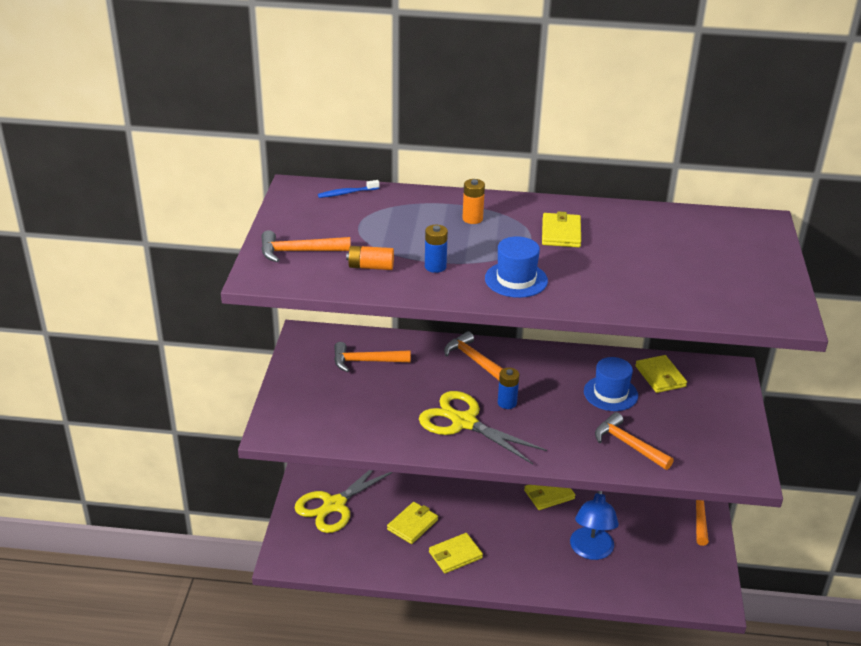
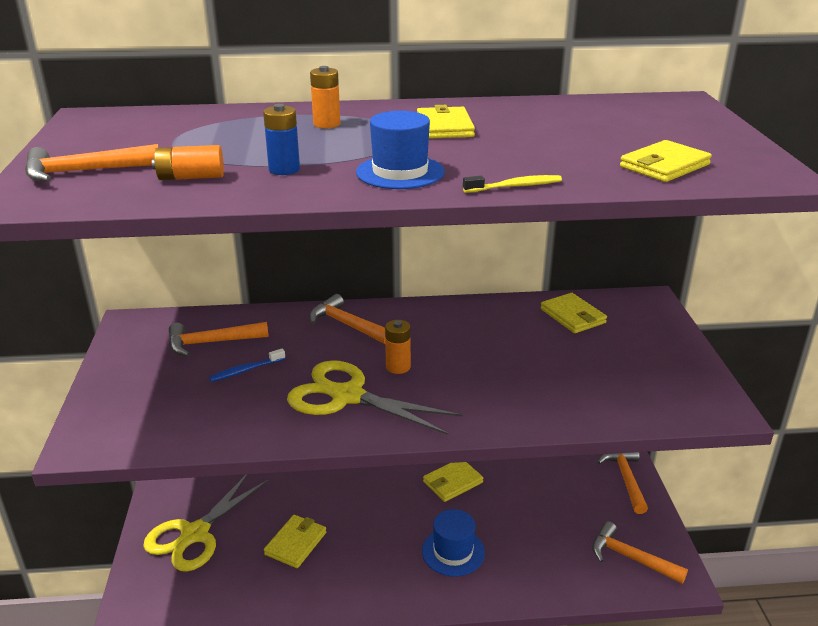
camera: 10 degrees left, 5 degrees down
blue toothbrush [318,180,379,198] -> blue toothbrush moved to [209,349,285,382]
yellow wallet [429,533,483,573] -> yellow wallet moved to [620,140,712,182]
blue battery [498,368,519,409] -> orange battery [385,320,411,374]
blue lamp [570,491,619,560] -> none
blue hat [584,357,638,411] -> blue hat moved to [422,509,485,577]
orange hammer [595,412,674,470] -> orange hammer moved to [592,521,688,584]
none -> yellow toothbrush [463,175,562,193]

